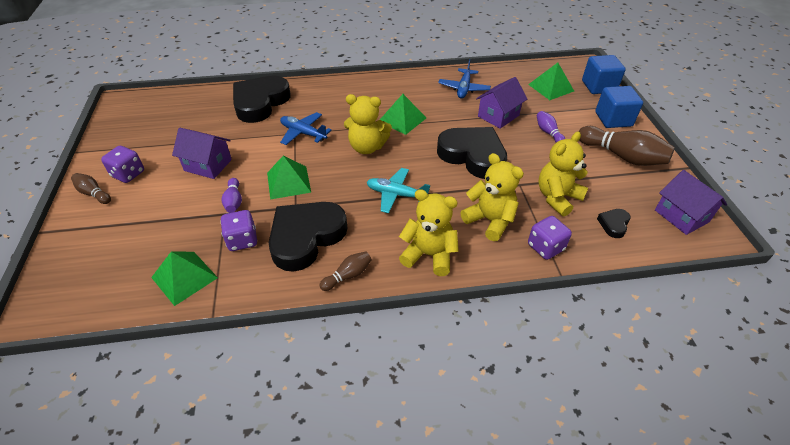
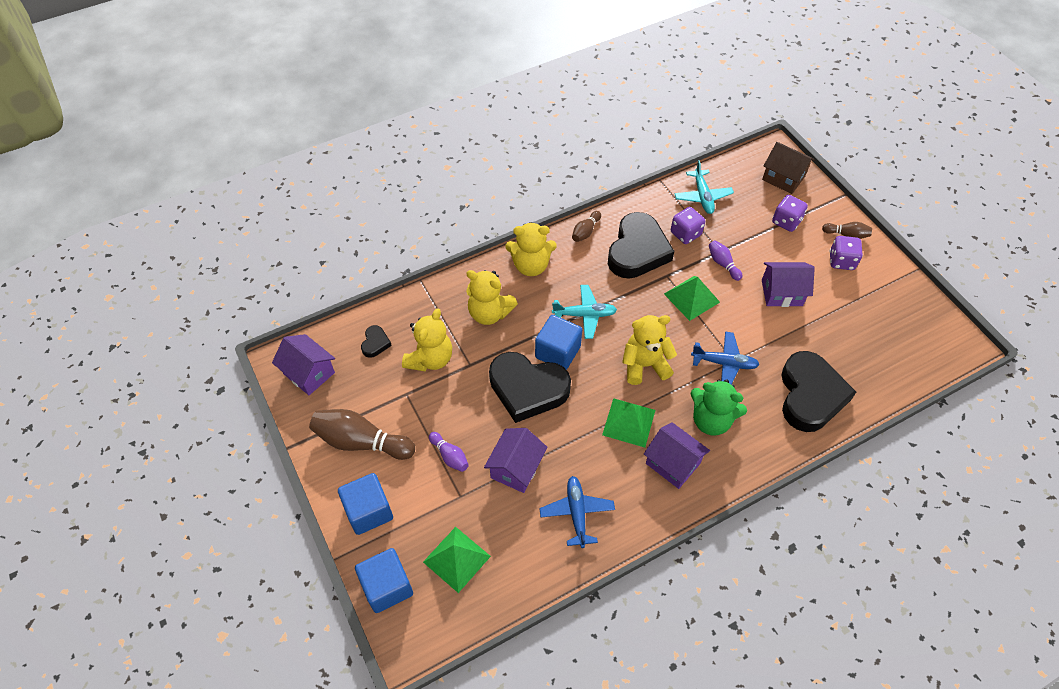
camera: 160 degrees right, 10 degrees up
green pyramid [151,252,218,306] -> turquoise plane [674,160,734,214]
purple dice [528,216,572,260] -> purple dice moved to [772,195,808,232]
none -> blue cube [535,315,582,370]
none -> purple house [644,422,710,489]
none -> green teddy bear [690,379,747,435]
none -> brown house [762,142,815,194]

